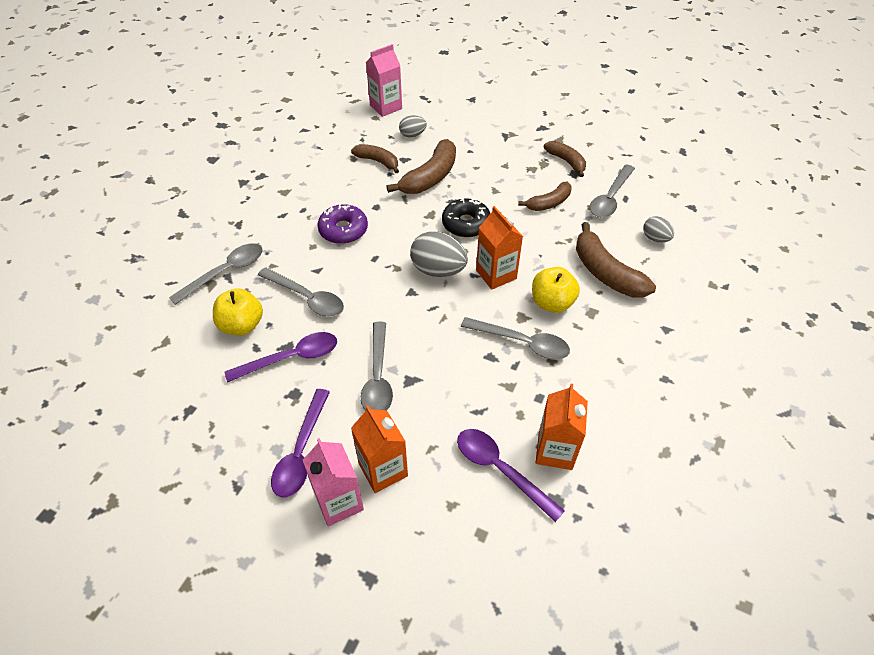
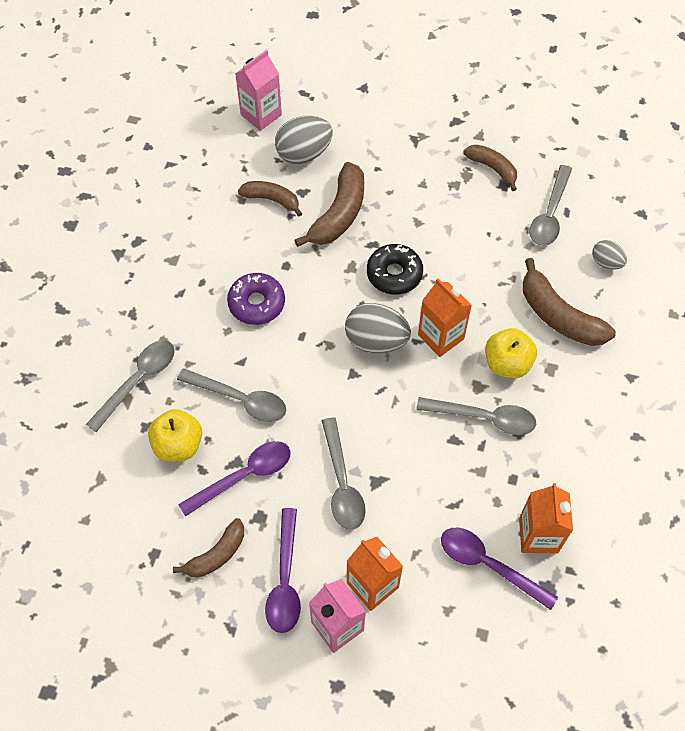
camera: 10 degrees left, 10 degrees up
grey egg [399,115,427,138] -> grey egg [275,116,333,164], size x1.75
brown banana [518,182,572,211] -> brown banana moved to [173,518,244,578]

